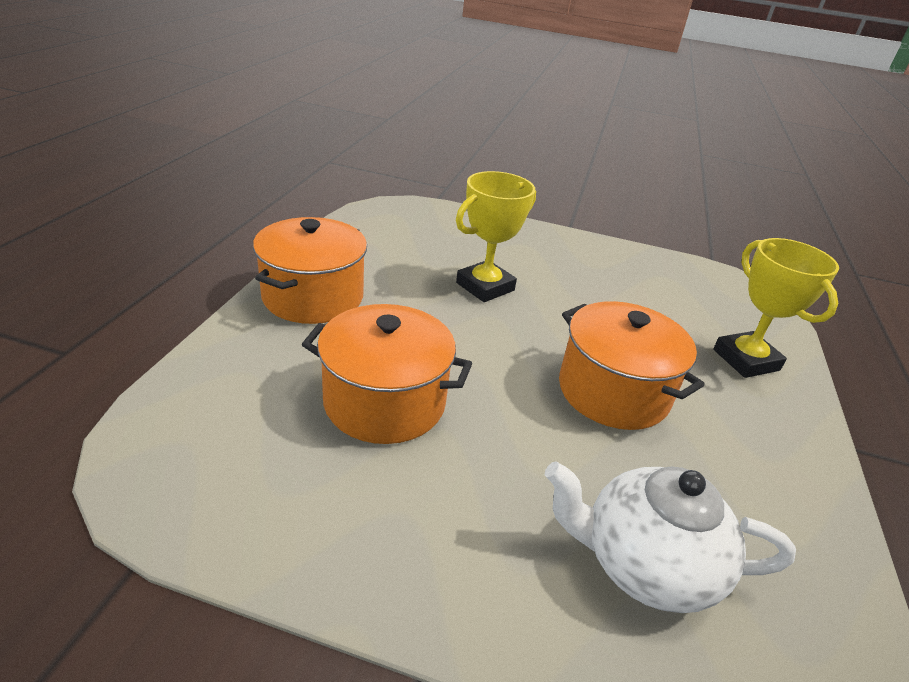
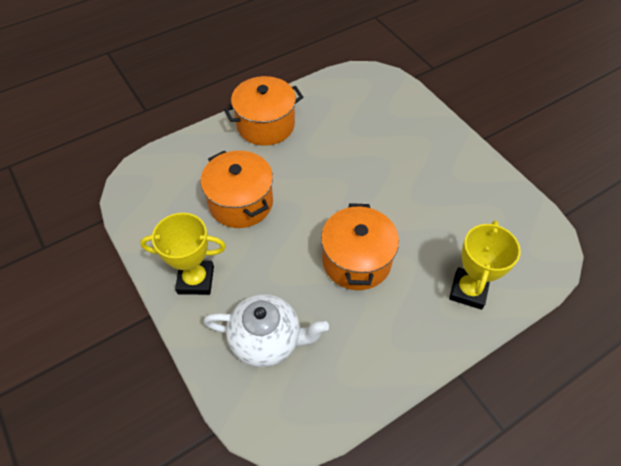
camera: 45 degrees right, 20 degrees up
yellow trophy [456,171,536,302] -> yellow trophy moved to [140,213,226,295]
white teapot [545,461,796,613] -> white teapot turned 135 degrees clockwise [203,294,329,367]

